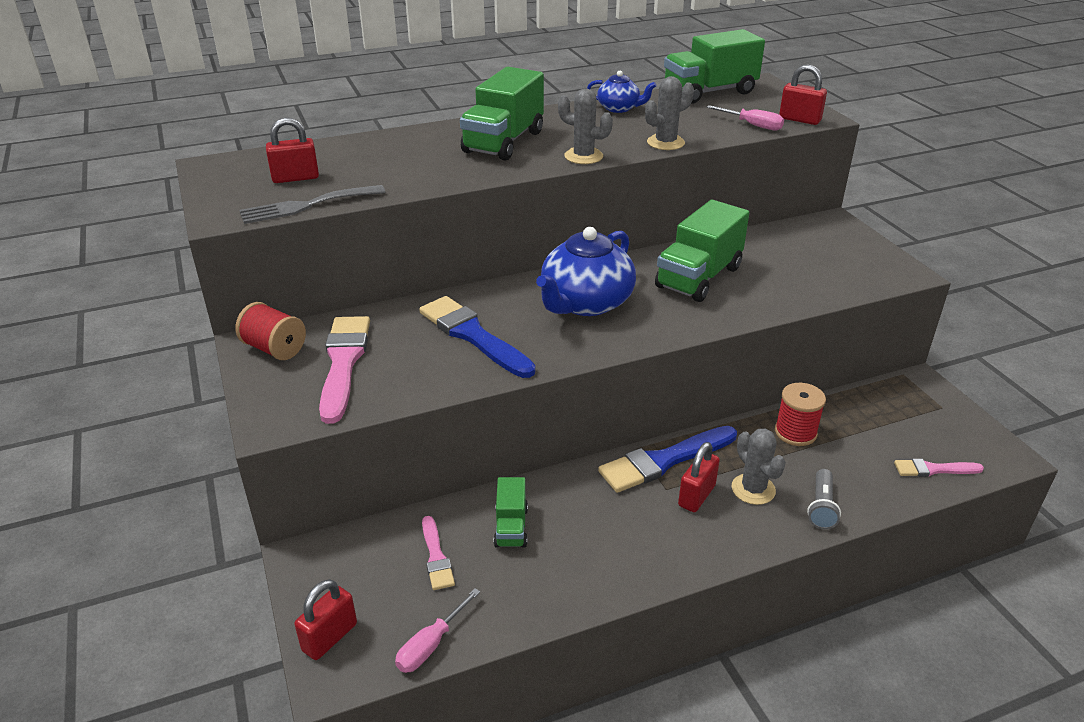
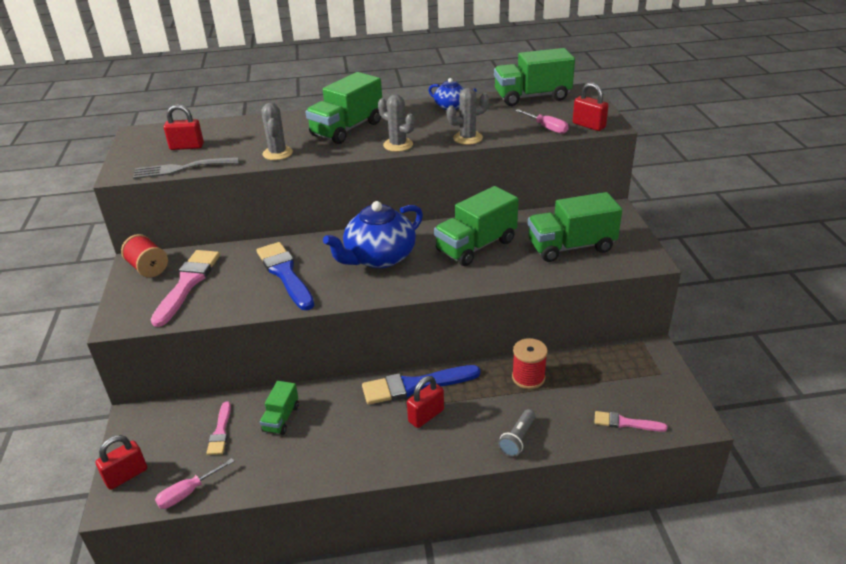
camera: 15 degrees right, 0 degrees up
grey cactus [732,428,786,505] -> grey cactus moved to [261,103,293,160]
none -> green truck [528,192,622,262]

